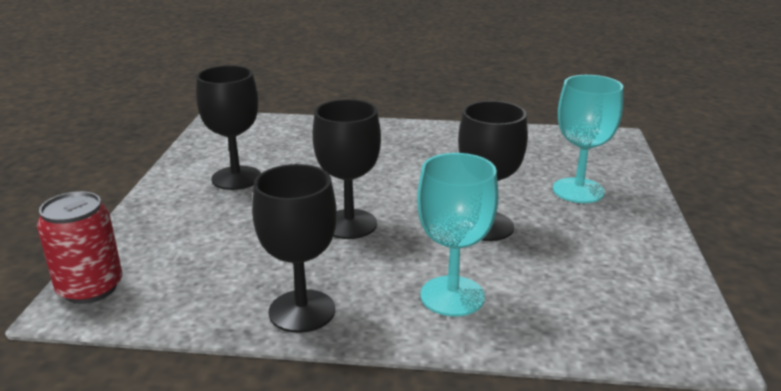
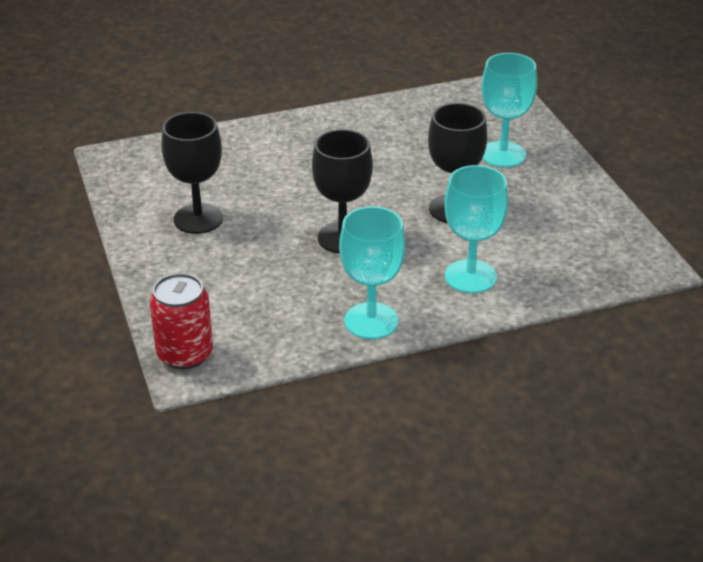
camera: 25 degrees left, 10 degrees up
black goblet [252,164,337,333] -> turquoise goblet [339,206,406,339]

